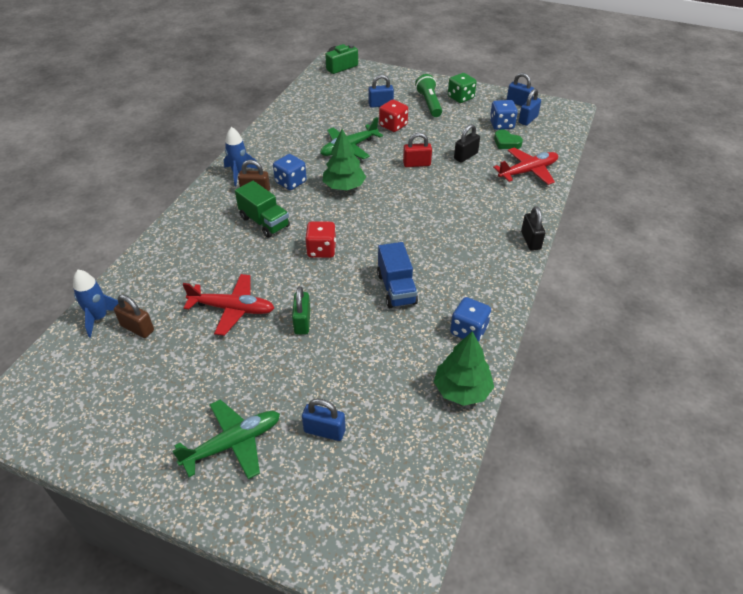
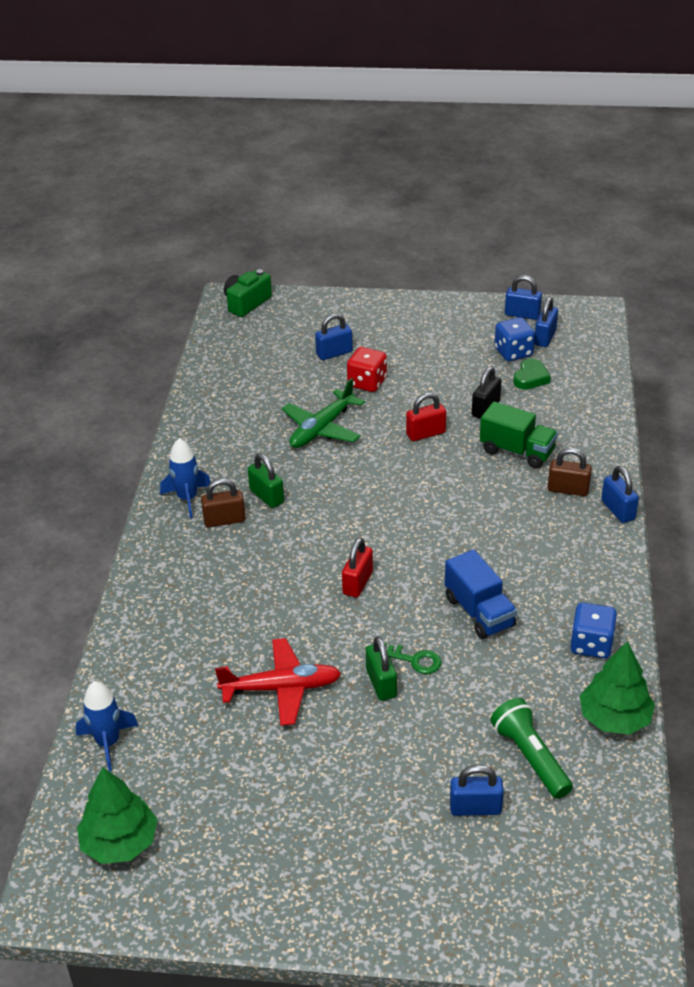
camera: 15 degrees left, 5 degrees down
brown padlock [114,295,154,338] -> brown padlock moved to [548,448,592,496]
green plane [173,399,280,479] -> none
green truck [235,181,290,238] -> green truck moved to [480,401,558,468]
blue dice [273,154,307,190] -> green padlock [248,453,284,508]
red dice [305,221,336,258] -> red padlock [342,538,373,598]
green tree [322,129,366,190] -> green tree moved to [77,767,158,864]
green flashlight [415,74,442,117] -> green flashlight moved to [491,698,573,799]
green dice [448,73,477,103] -> none
red plane [493,148,558,185] -> none
green heart [494,130,523,149] -> green heart turned 90 degrees counterclockwise [513,358,551,390]
black padlock [521,206,545,250] -> blue padlock [601,466,639,523]
none -> green key [384,643,442,674]

